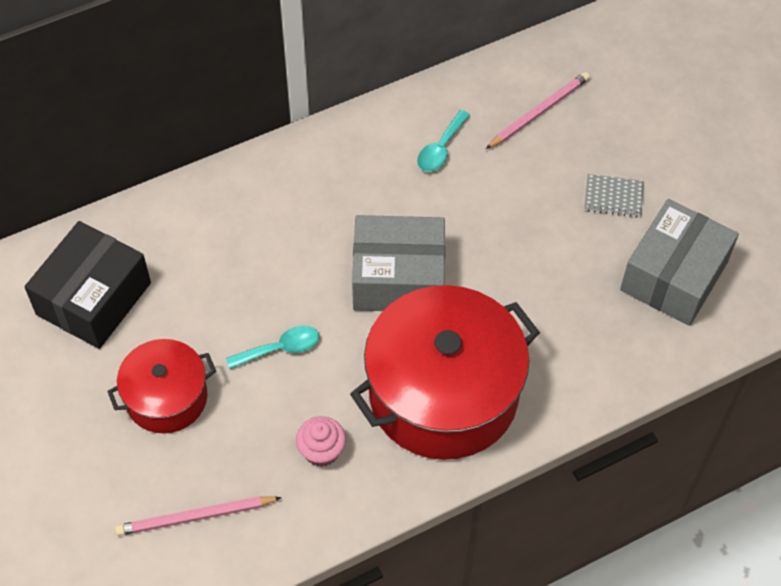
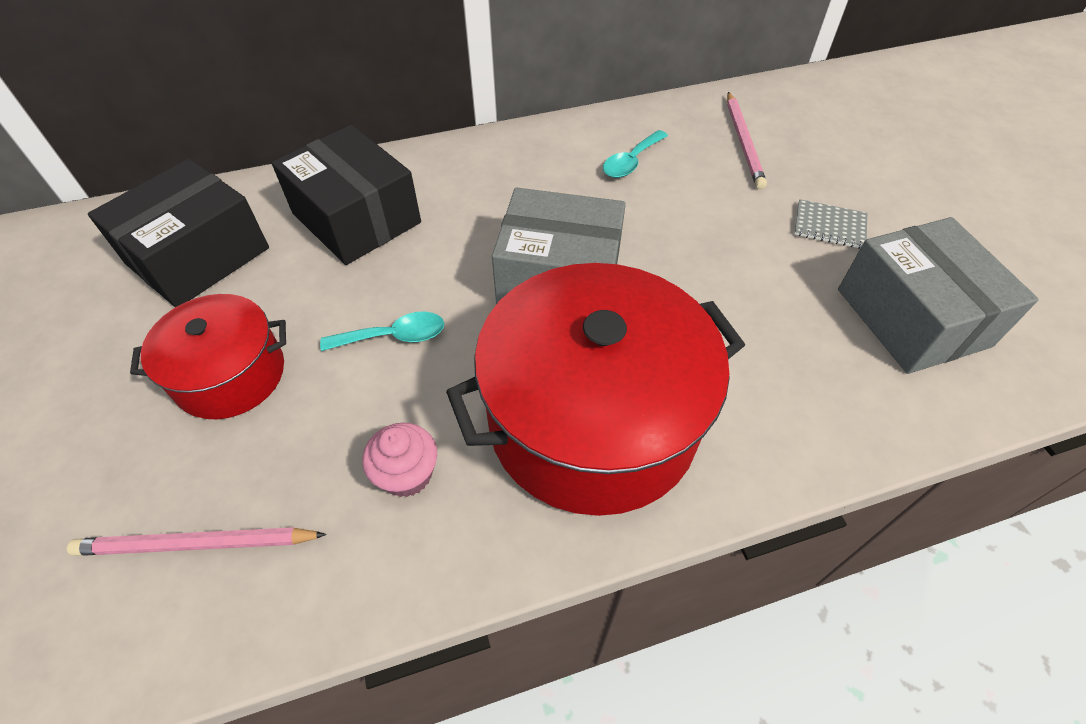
camera: 10 degrees right, 5 degrees down
pink pencil [486,72,590,149] -> pink pencil turned 120 degrees clockwise [727,92,767,189]
grey box [620,199,739,326] -> grey box turned 60 degrees counterclockwise [838,217,1039,374]
none -> black box [272,125,421,265]

